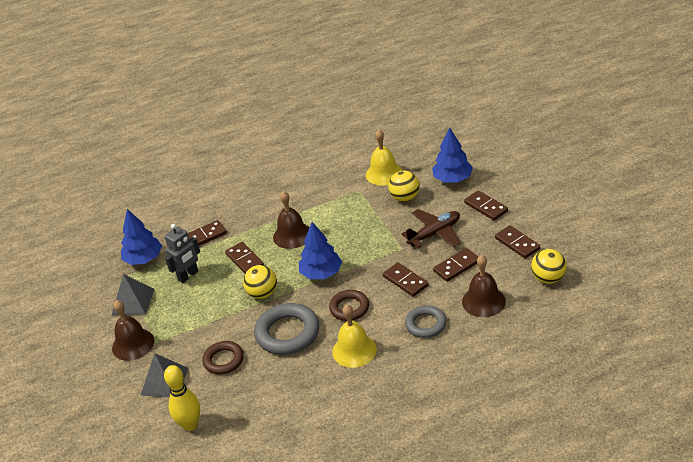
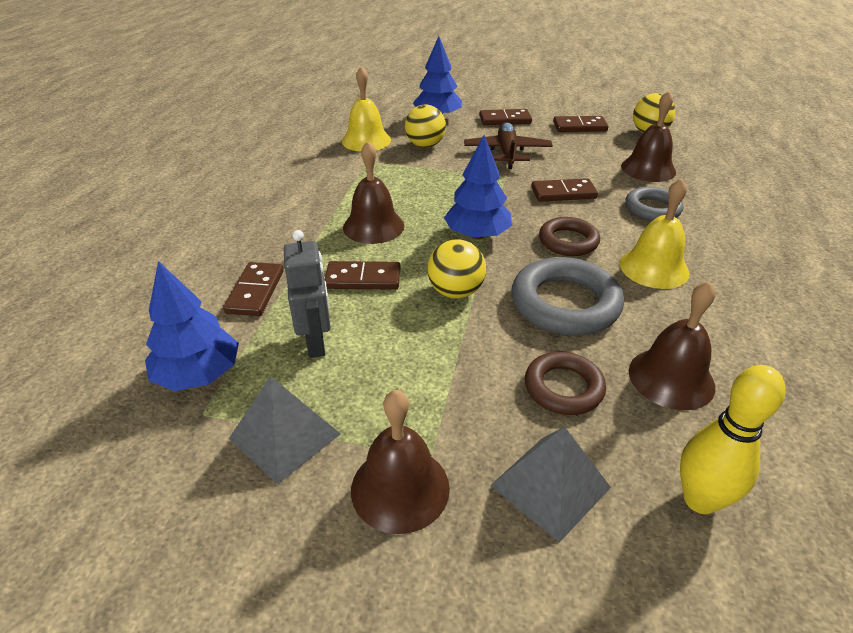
camera: 60 degrees left, 0 degrees up
brown domino [433,248,478,282] -> none
none -> brown bell [629,281,715,410]

